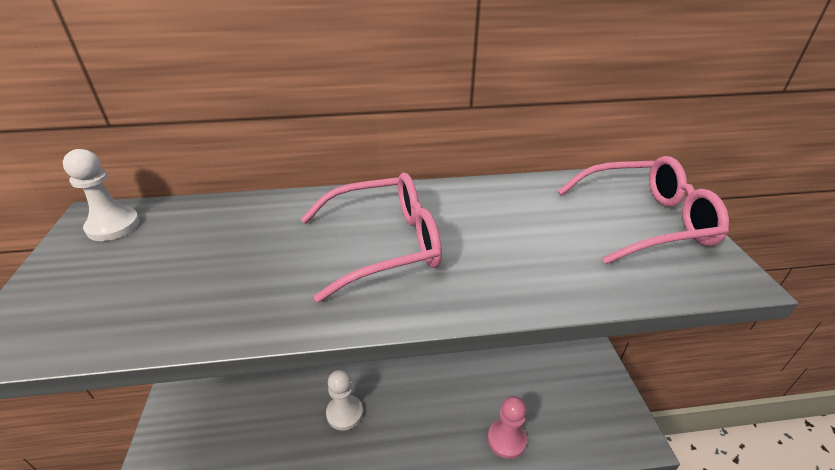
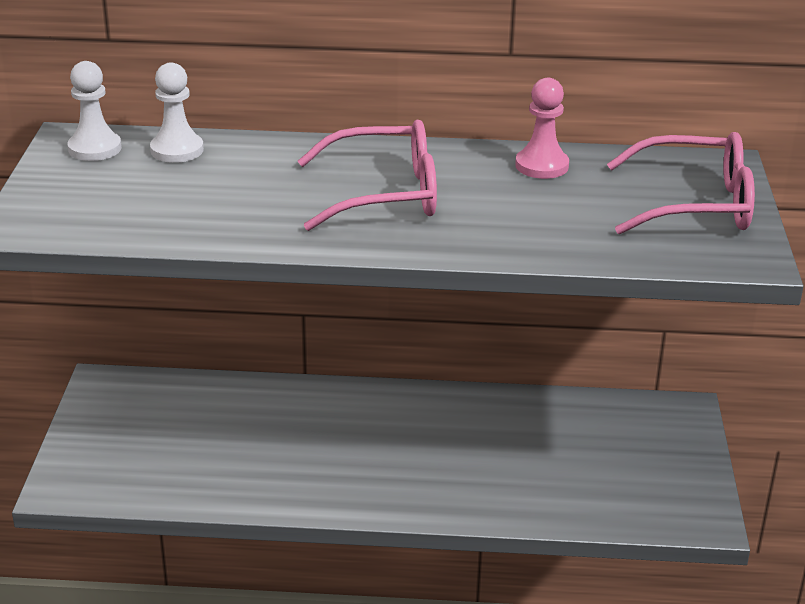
camera: 10 degrees right, 5 degrees down
white pawn [326,370,363,431] -> white pawn moved to [150,62,204,163]
pink pawn [488,396,527,459] -> pink pawn moved to [515,78,569,179]

